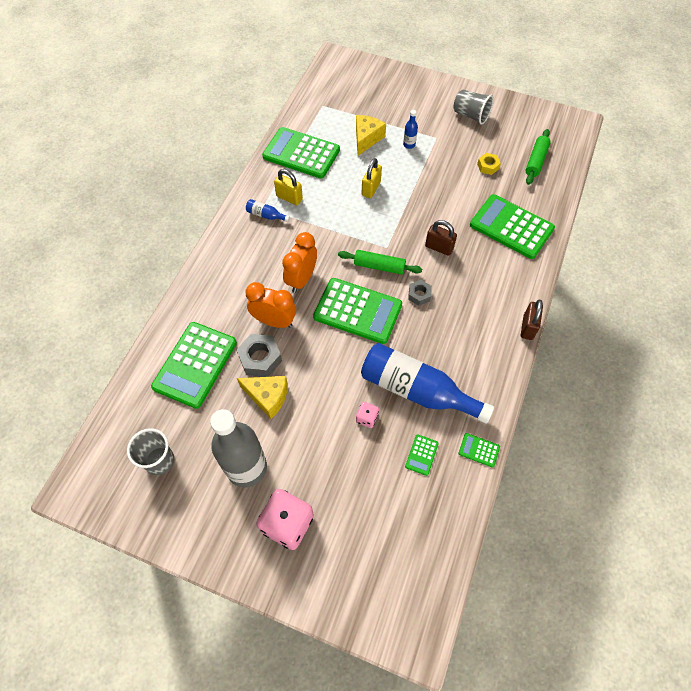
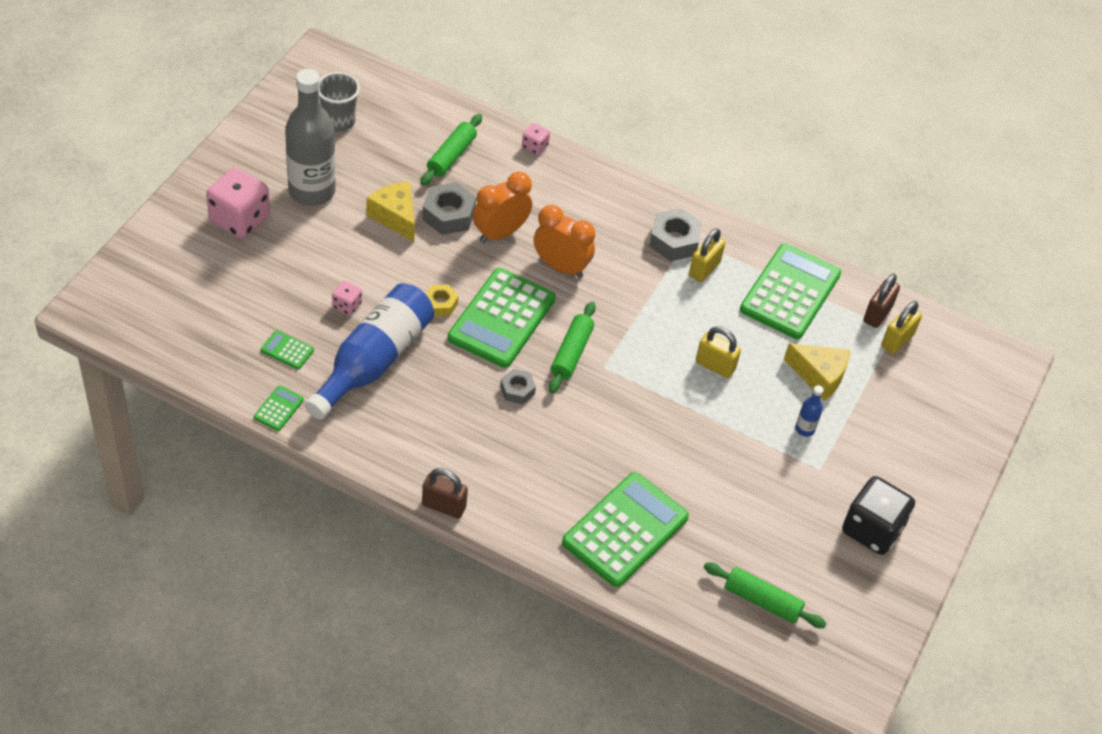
camera: 90 degrees right, 10 degrees down
green calculator [151,322,237,409] -> green rolling pin [421,114,482,186]
yellow cheese [237,376,288,419] -> yellow cheese turned 120 degrees clockwise [366,181,415,242]
orange clock [245,282,296,328] -> orange clock turned 150 degrees counterclockwise [473,172,532,243]
blue bottle [246,199,290,222] -> grey nut [649,208,702,261]
brown padlock [425,220,457,256] -> brown padlock moved to [863,274,900,328]
grey cup [454,90,494,125] -> black dice [842,476,915,555]
yellow nut [477,153,501,175] -> yellow nut moved to [426,285,458,316]
none -> pink dice [522,123,550,155]
none -> yellow padlock [881,301,922,354]

